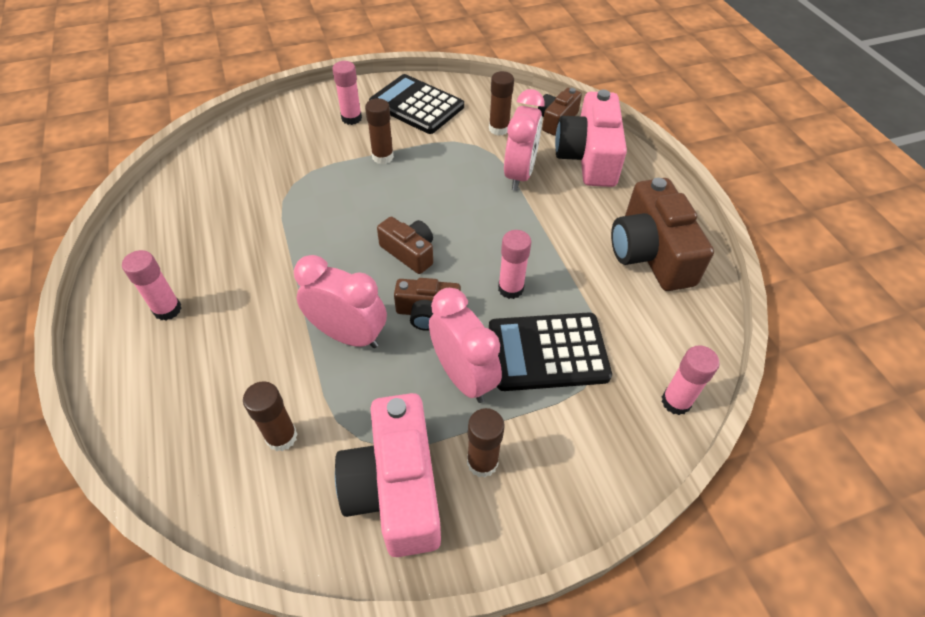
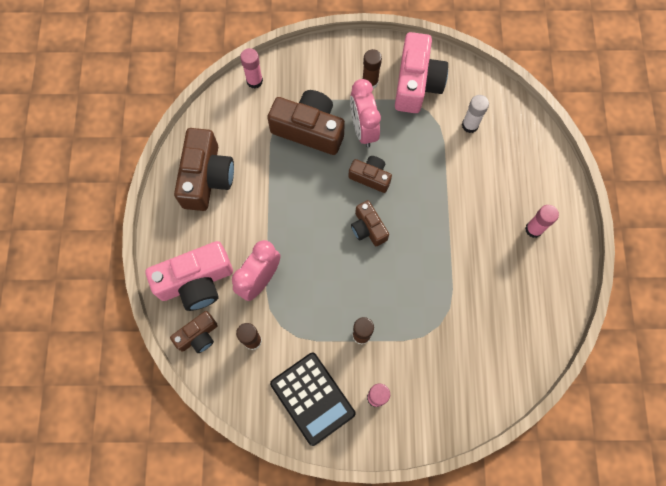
camera: 160 degrees left, 20 degrees up
brown glue stick [243,381,297,451] -> white glue stick [462,95,489,133]
pink clock [294,255,387,348] -> none
black calculator [489,312,612,391] -> brown camera [267,90,345,155]
pink glue stick [498,230,531,299] -> none
pink camera [555,90,627,187] -> pink camera turned 45 degrees clockwise [145,241,233,311]

